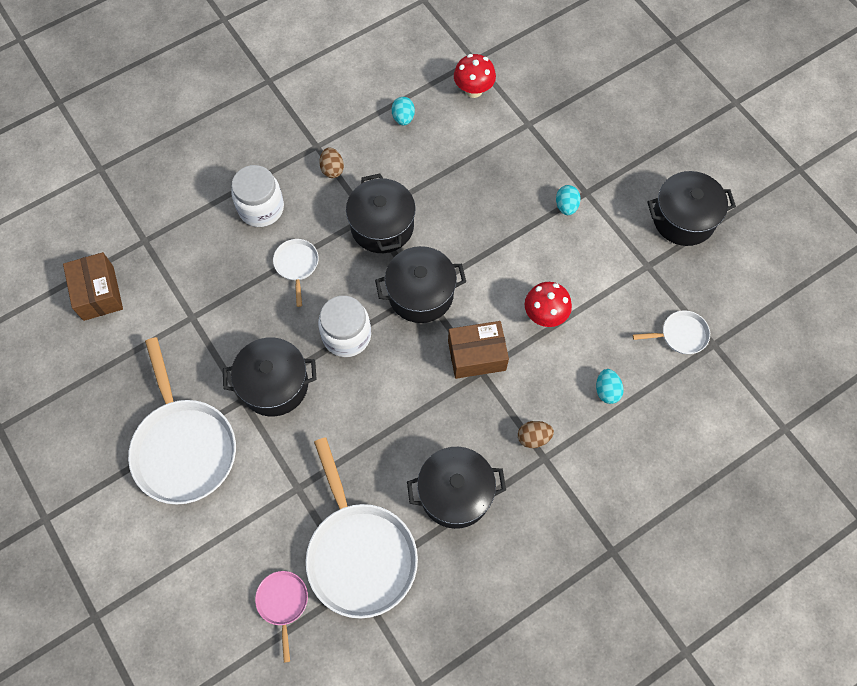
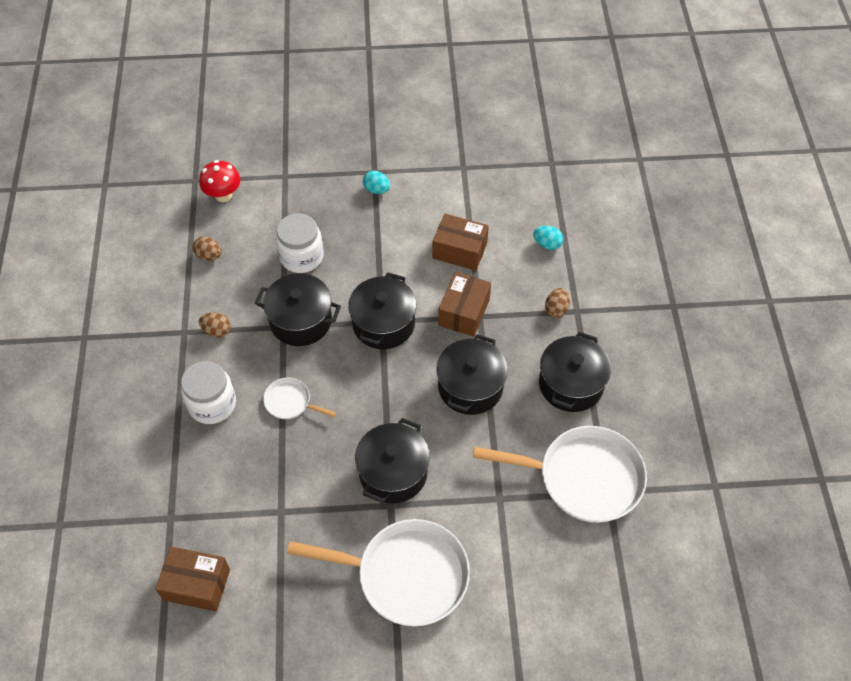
camera: 60 degrees left, 10 degrees down
pink pan [255,571,308,663] -> none
white jar [318,296,371,357] -> white jar moved to [276,213,324,273]
turquoise egg [392,97,415,125] -> brown egg [193,236,222,261]
red mushroom [525,282,572,327] -> brown box [432,214,489,271]
white pan [633,310,710,354] -> none
black pot [647,171,736,246] -> black pot moved to [436,334,508,415]

